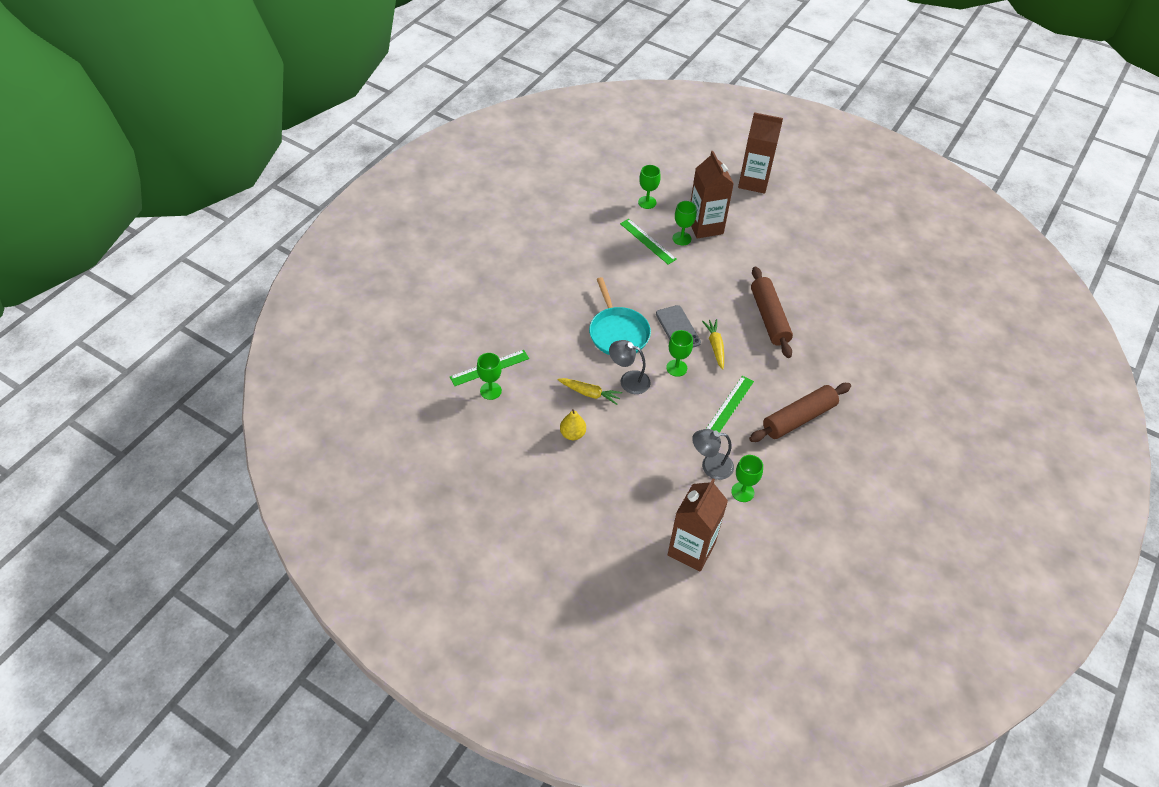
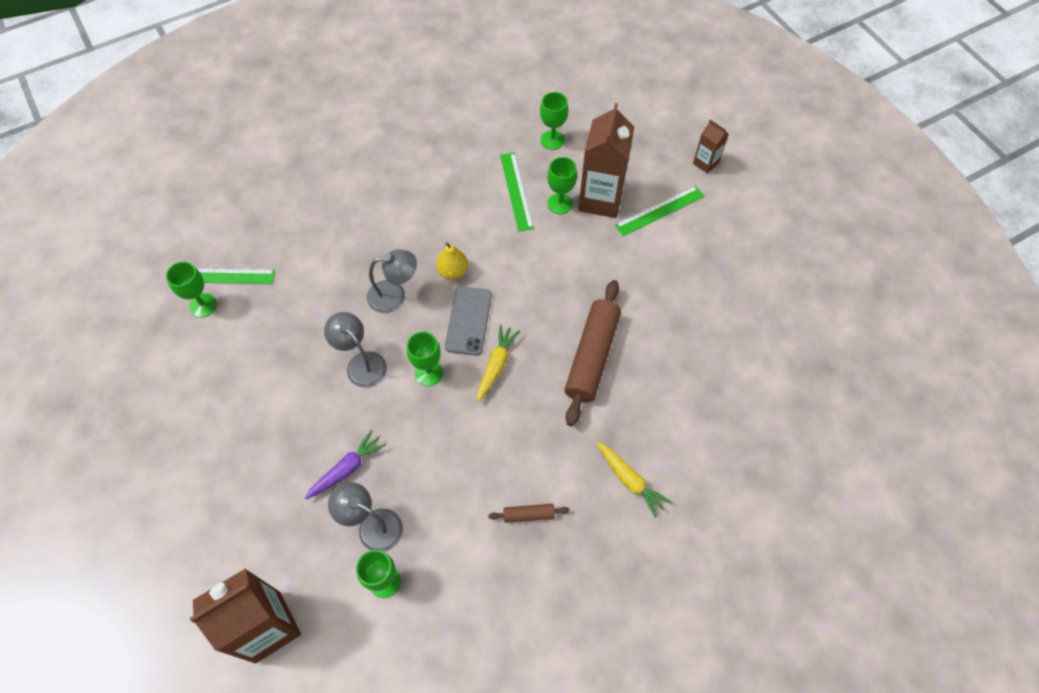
camera: 30 degrees right, 10 degrees up
yellow carrot [557,378,622,405] -> yellow carrot moved to [597,442,671,518]
yellow pear [560,409,586,440] -> yellow pear moved to [436,242,468,280]
turquoise pan [589,277,651,355] -> grey lamp [367,250,417,313]
green ruler [706,376,754,433] -> green ruler moved to [615,186,705,236]
brown carton [738,112,783,194] -> brown carton [693,119,729,174], size x0.50
brown rolling pin [749,383,851,442] -> brown rolling pin [488,504,569,523], size x0.44
none -> purple carrot [304,430,386,500]

